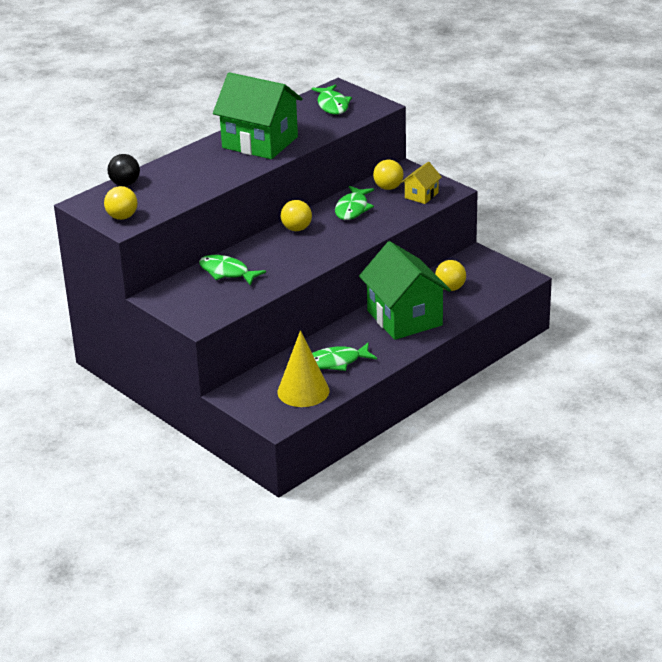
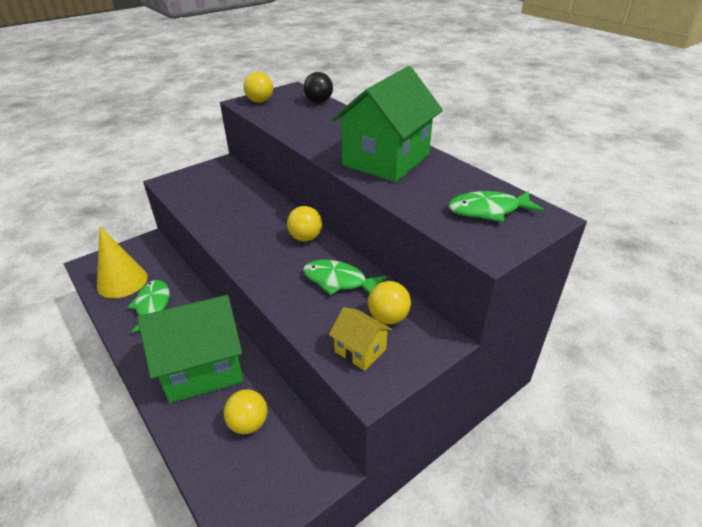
camera: 95 degrees right, 5 degrees up
green fish [199,255,266,285] -> none

